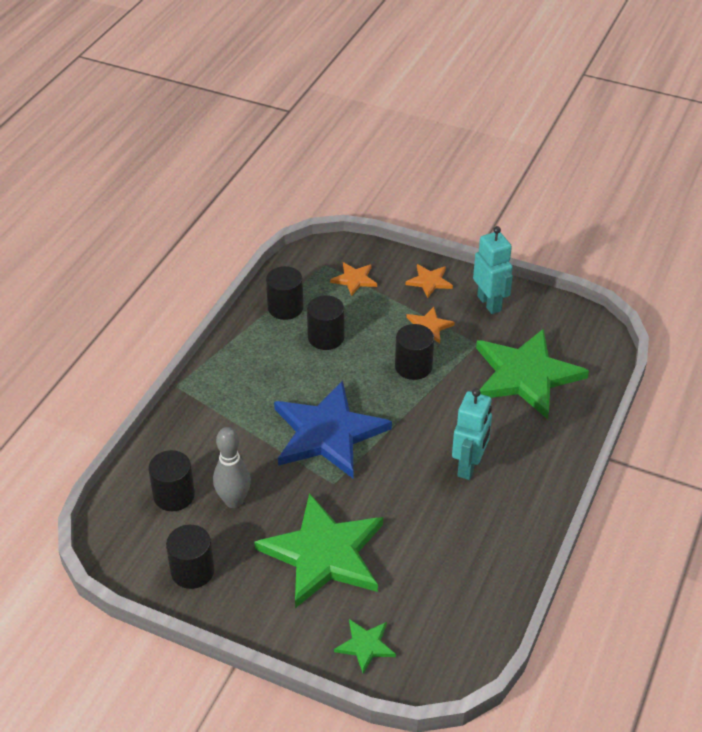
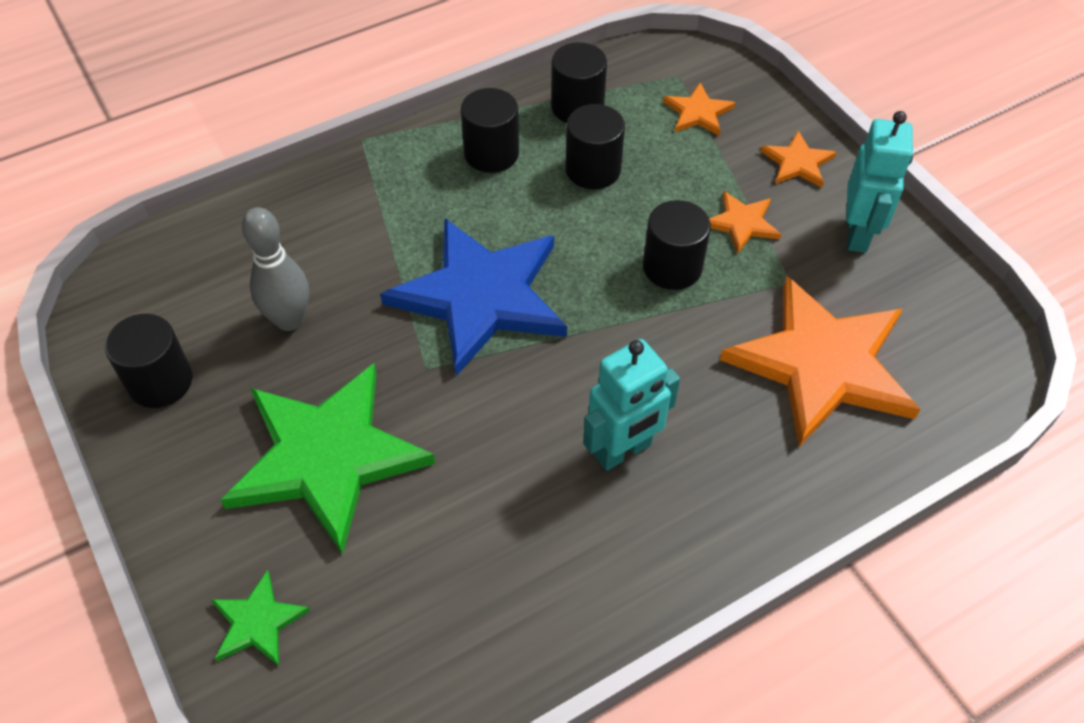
camera: 35 degrees right, 10 degrees up
black cylinder [148,450,195,511] -> black cylinder moved to [461,88,519,173]
green star [476,328,589,419] -> orange star [720,276,921,447]

